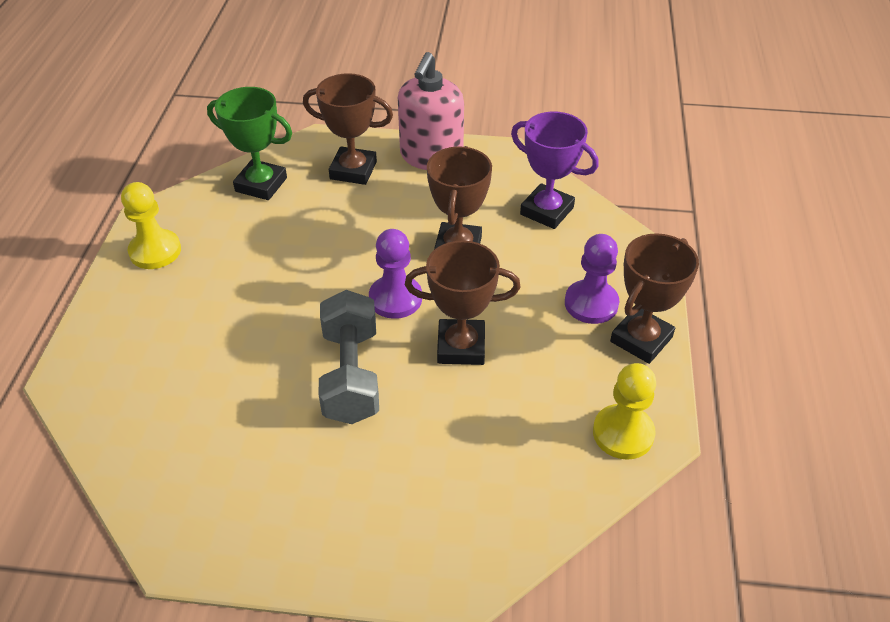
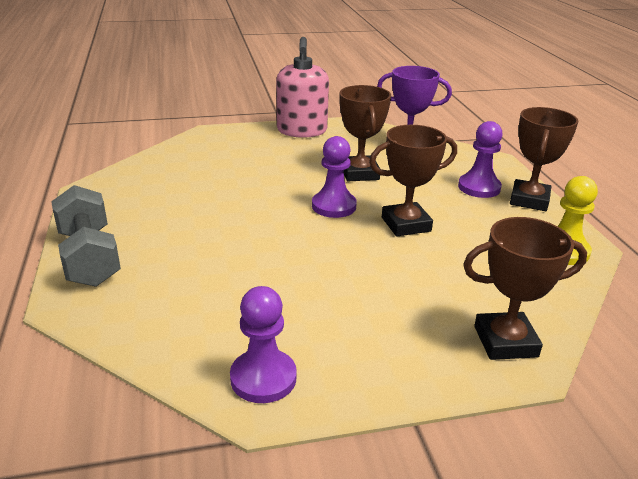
camera: 20 degrees left, 15 degrees down
yellow pawn [121,182,181,269] -> none
green trophy [207,87,292,200] -> none
brown trophy [303,73,393,185] -> brown trophy moved to [463,217,587,360]
grey dumbbell [318,290,379,424] -> grey dumbbell moved to [51,185,121,287]
none -> purple pawn [230,286,297,403]

